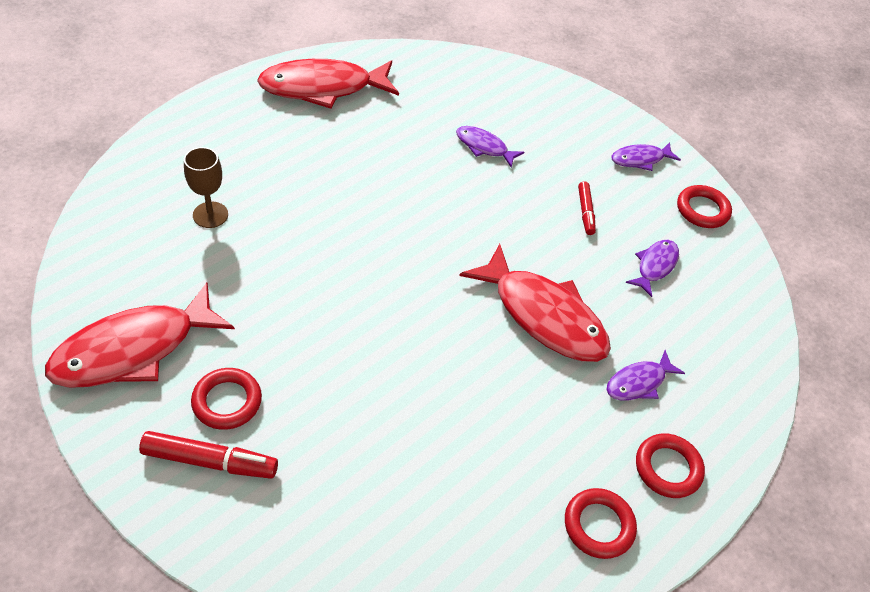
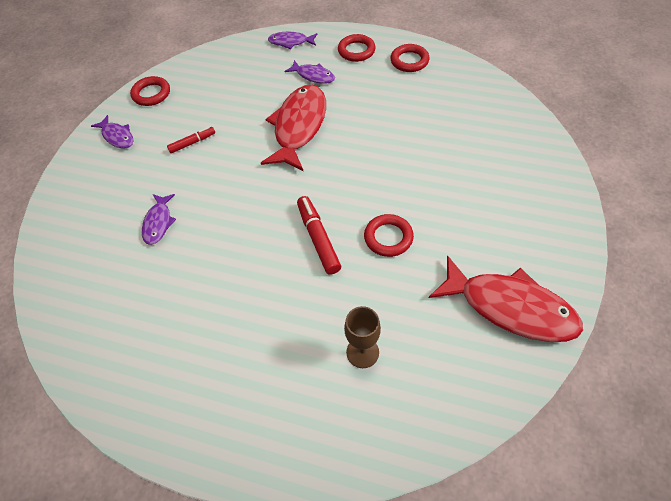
camera: 110 degrees left, 5 degrees up
red marker [139,431,278,479] -> red marker moved to [297,196,341,274]
red ring [191,368,262,430] -> red ring moved to [364,214,414,257]
red fish [257,59,399,109] -> none
purple fish [626,240,679,297] -> purple fish moved to [268,32,317,49]

